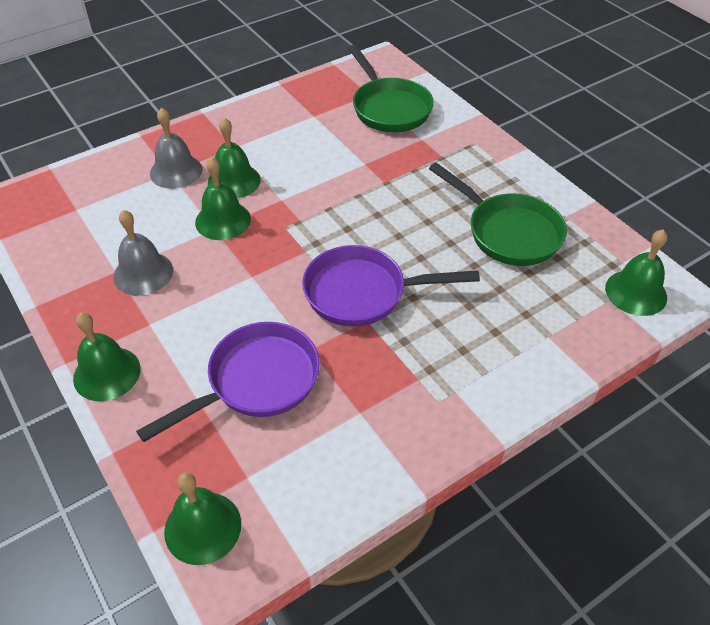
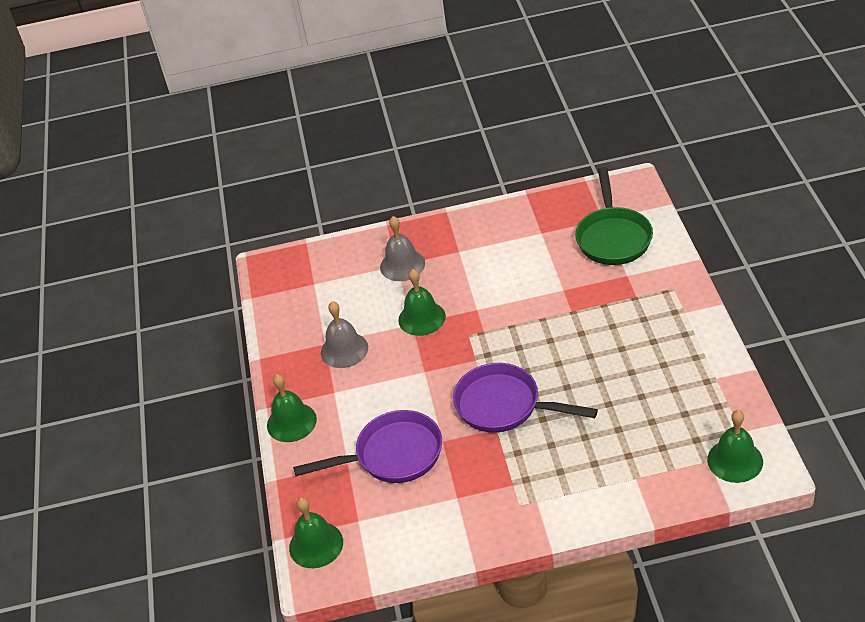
camera: 30 degrees right, 5 degrees down
green bell [208,118,261,199] -> none
green pan [429,163,567,266] -> none

